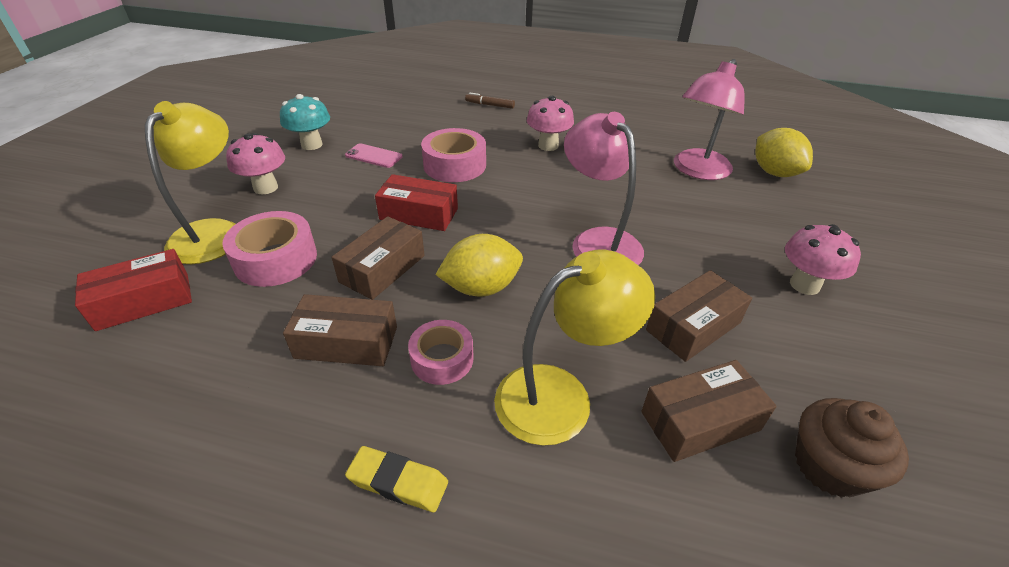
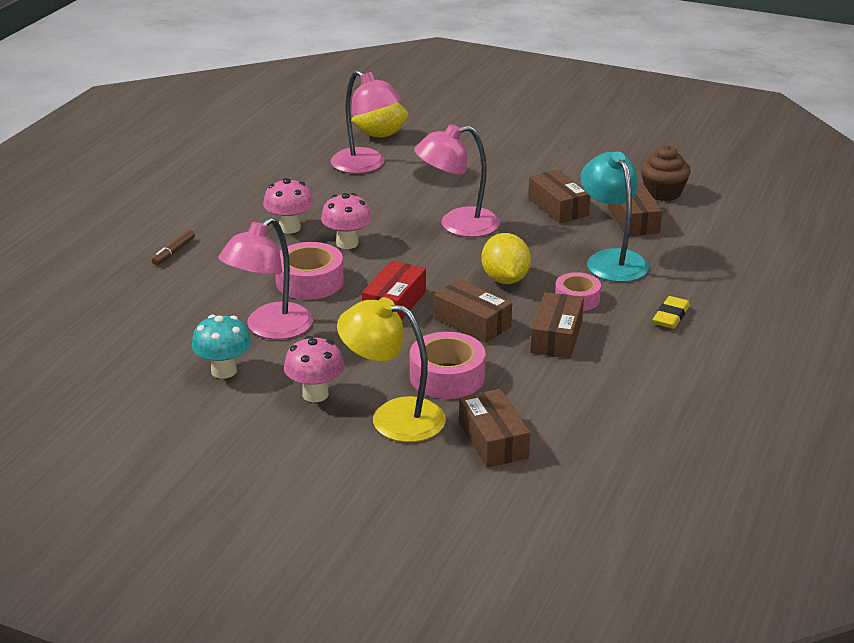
camera: 80 degrees left, 10 degrees down
red box [75,249,192,331] -> brown box [459,389,530,468]
pink phone [345,143,403,168] -> pink lamp [218,217,313,340]
yellow lamp [494,250,655,446] -> turquoise lamp [581,151,649,282]
pink mushroom [785,224,861,295] -> pink mushroom moved to [321,193,372,249]

